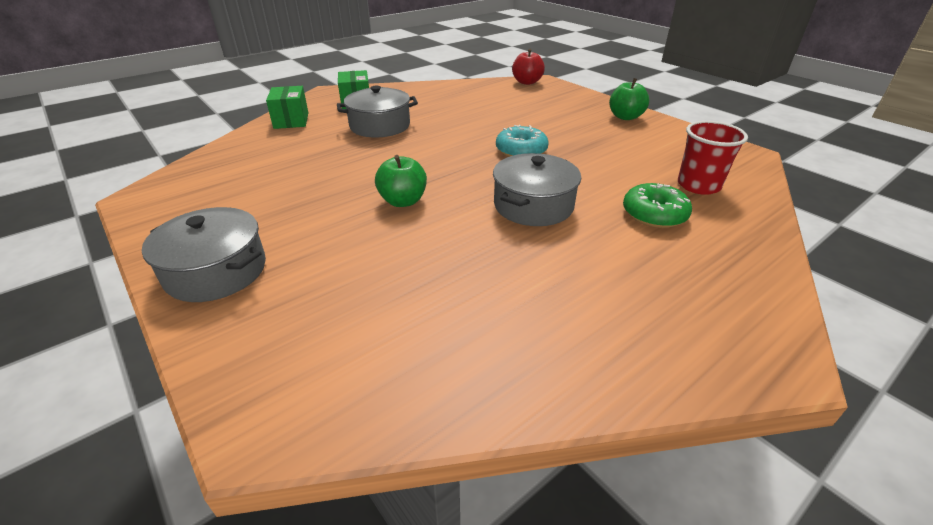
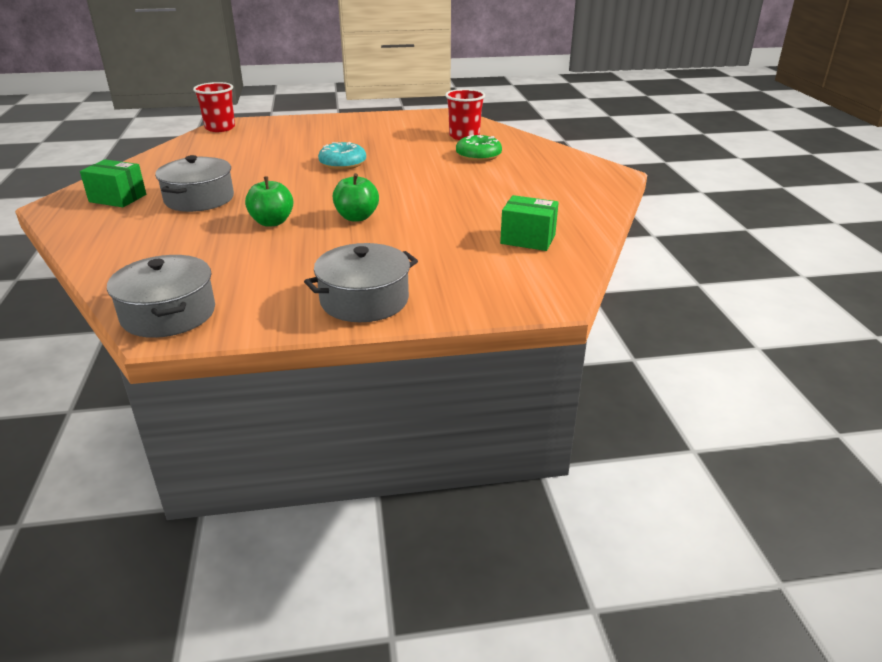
camera: 60 degrees left, 5 degrees down
green box [266,86,308,129] -> green box moved to [500,195,559,251]
grey pot [493,153,581,226] -> grey pot moved to [107,255,215,338]
red apple [512,49,545,85] -> red cup [193,82,235,132]
green apple [609,78,649,120] -> green apple moved to [245,176,294,227]

